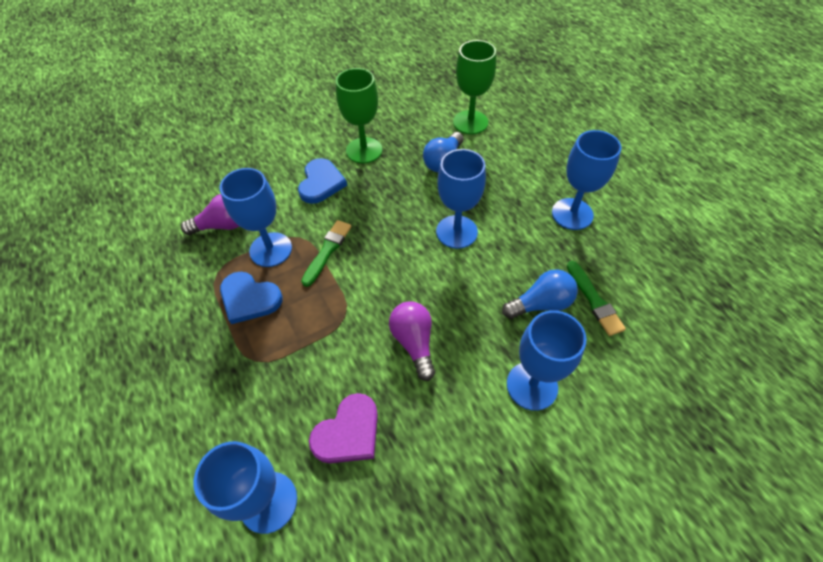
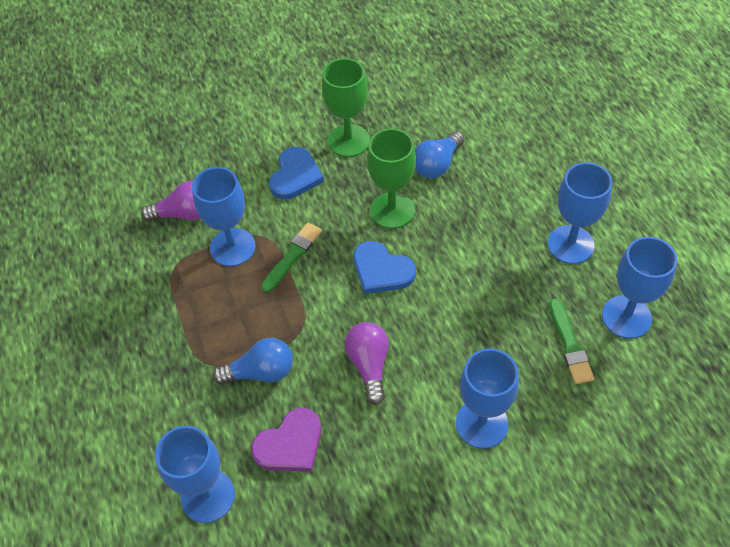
camera: 10 degrees right, 0 degrees up
blue heart [220,272,282,324] -> blue heart moved to [353,241,416,294]
blue goblet [436,149,486,249] -> blue goblet moved to [602,237,677,339]
green goblet [453,40,496,134] -> green goblet moved to [367,128,416,229]
blue light bulb [502,269,578,319] -> blue light bulb moved to [213,338,293,385]

